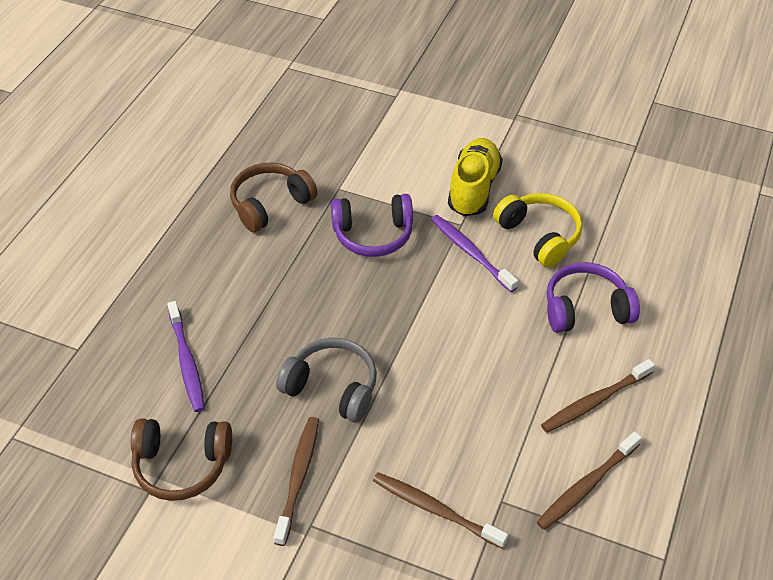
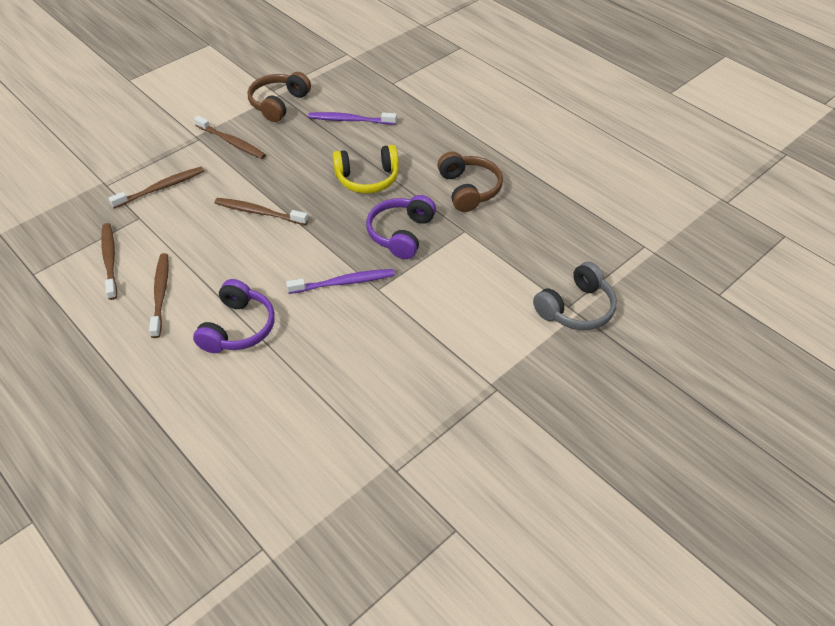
camera: 115 degrees right, 0 degrees up
grey headphones [276,338,377,422] -> grey headphones moved to [533,262,617,330]
yellow shoe [448,138,503,216] -> none
yellow headphones [493,193,582,267] -> yellow headphones moved to [333,145,399,193]
none -> brown toothbrush [214,198,308,225]

